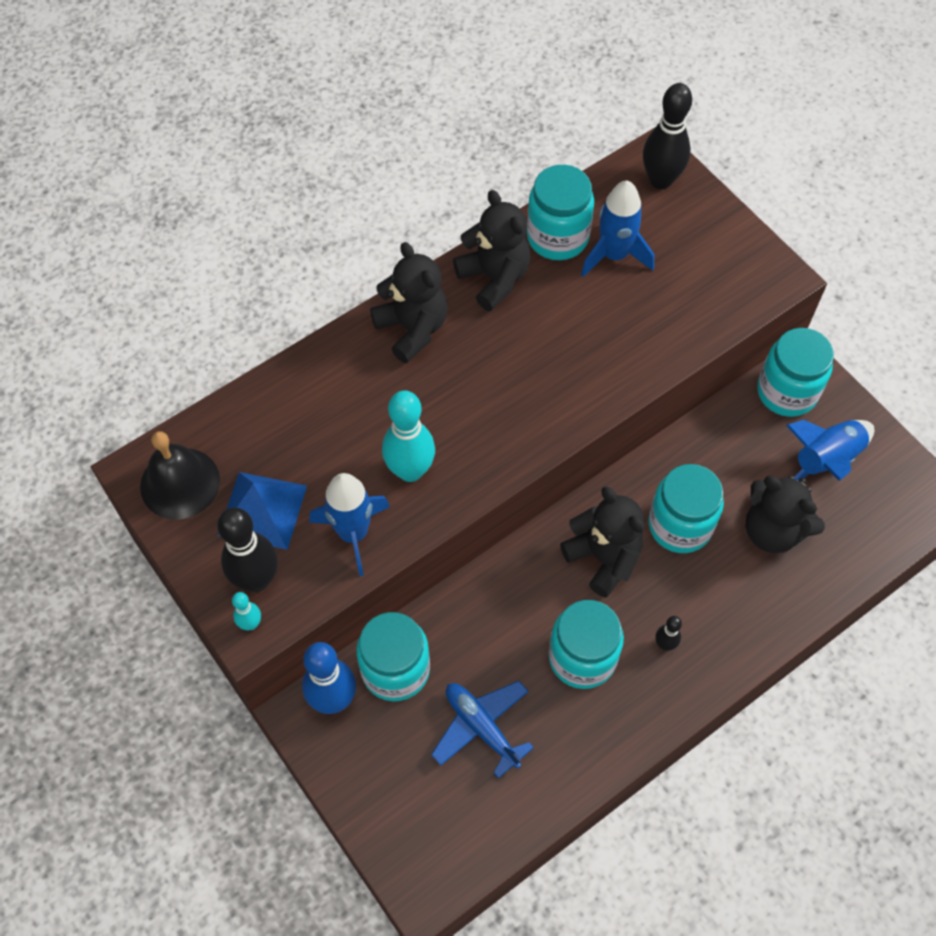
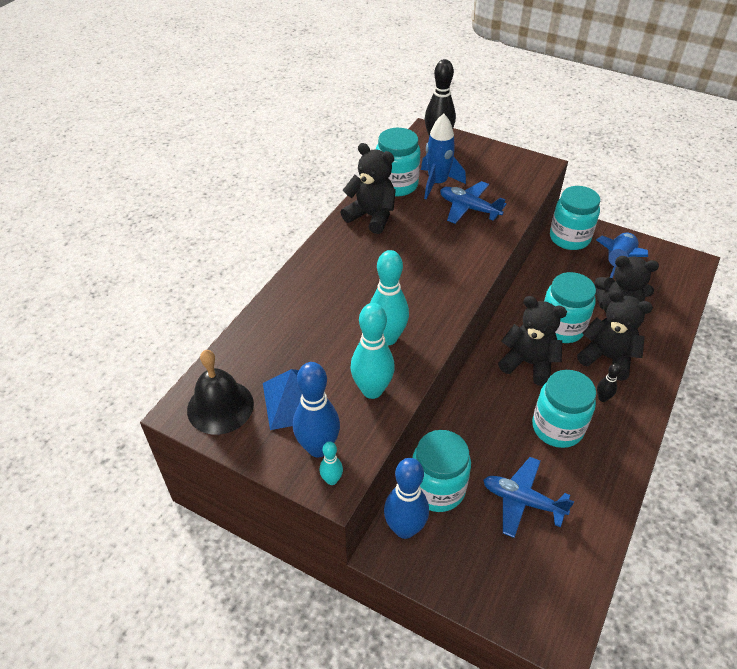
camera: 25 degrees left, 15 degrees down
black bowling pin [217,507,278,592] -> blue bowling pin [293,362,340,457]
blue rocket [309,473,390,576] -> turquoise bowling pin [350,303,395,399]
black teddy bear [370,242,448,364] -> black teddy bear moved to [577,290,653,381]
none -> blue plane [440,181,507,224]

